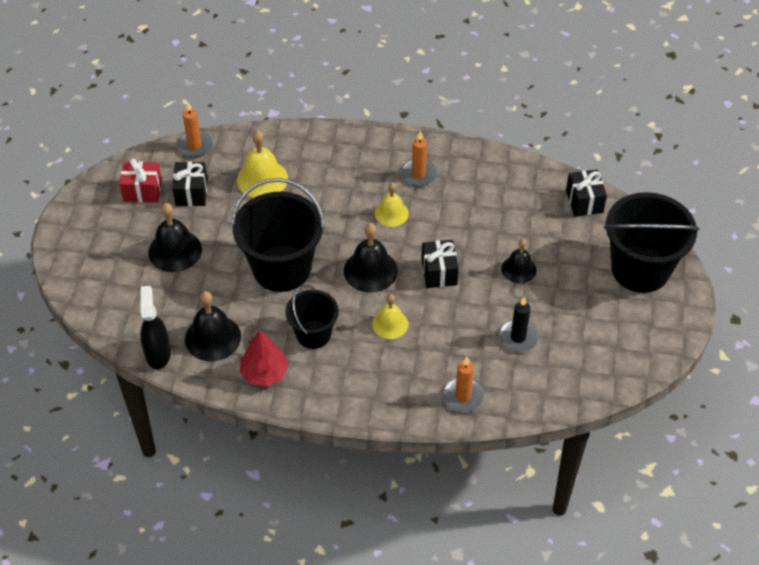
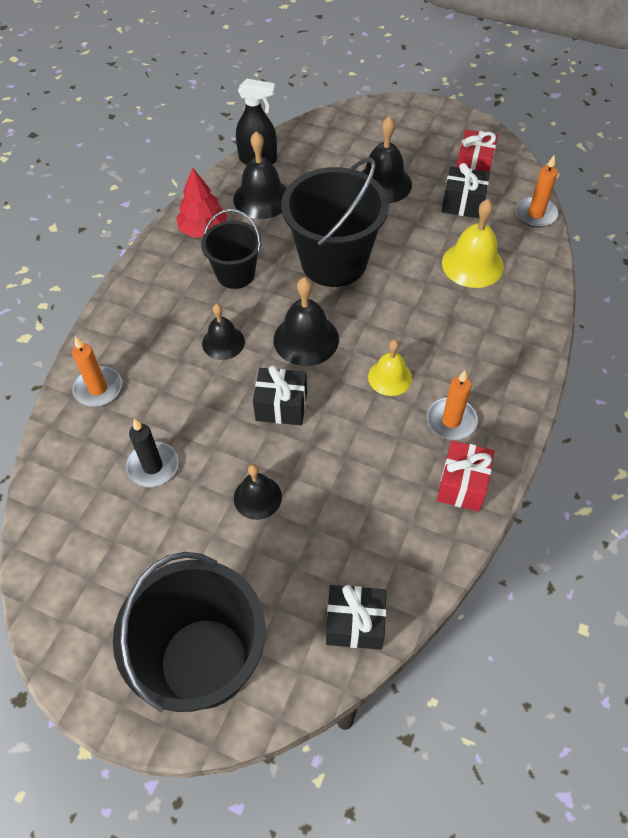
camera: 105 degrees right, 5 degrees up
yellow bell [372,294,408,339] -> black bell [202,304,245,360]
none -> red gift [437,440,494,512]

